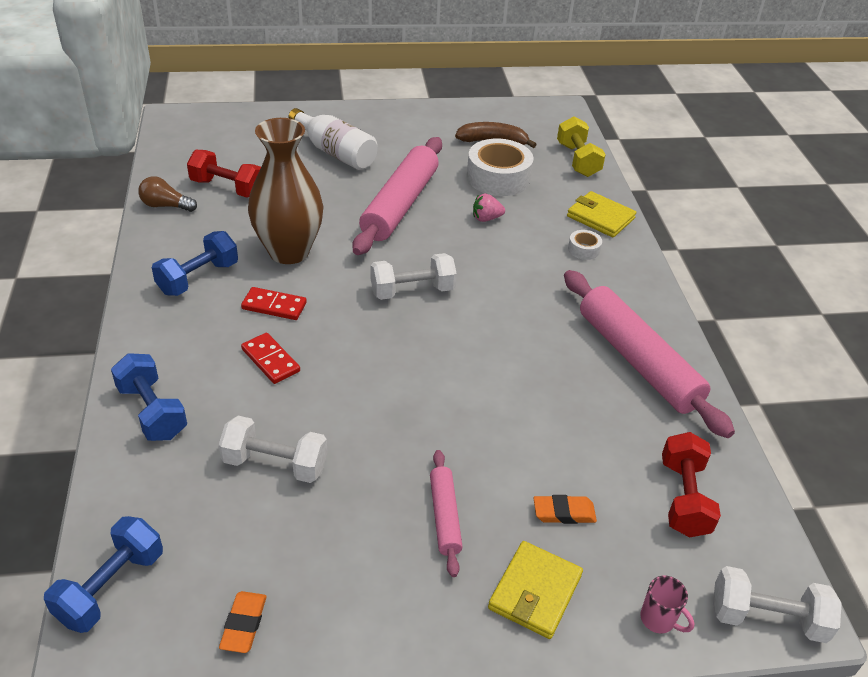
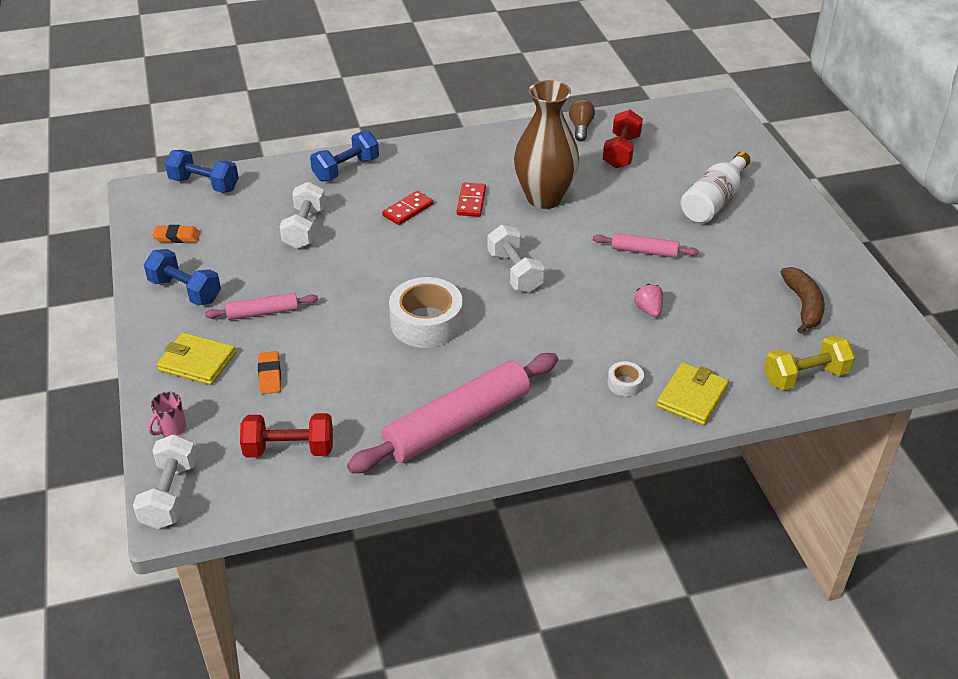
camera: 85 degrees right, 0 degrees up
blue dumbbell [152,231,238,296] -> blue dumbbell moved to [144,249,221,305]
pink rolling pin [353,137,442,255] -> pink rolling pin [593,233,699,258], size x0.49
white tape [467,139,533,196] -> white tape moved to [389,277,463,348]

